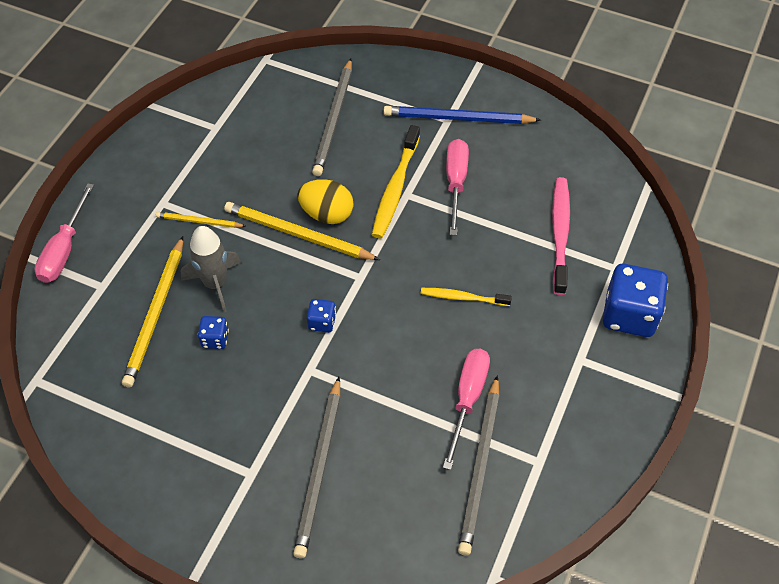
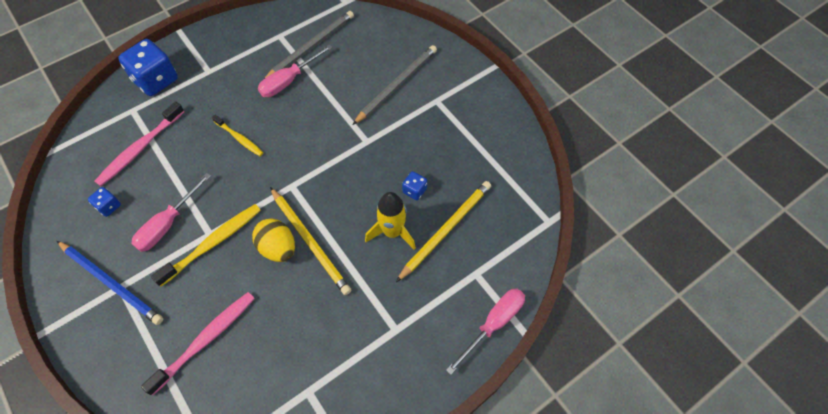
camera: 150 degrees left, 5 degrees up
yellow pencil [156,212,245,228] -> none
grey rocket [181,226,241,312] -> yellow rocket [365,192,416,249]
blue dice [307,299,336,333] -> blue dice moved to [88,187,121,217]
grey pencil [312,59,352,176] -> pink toothbrush [141,292,255,396]

